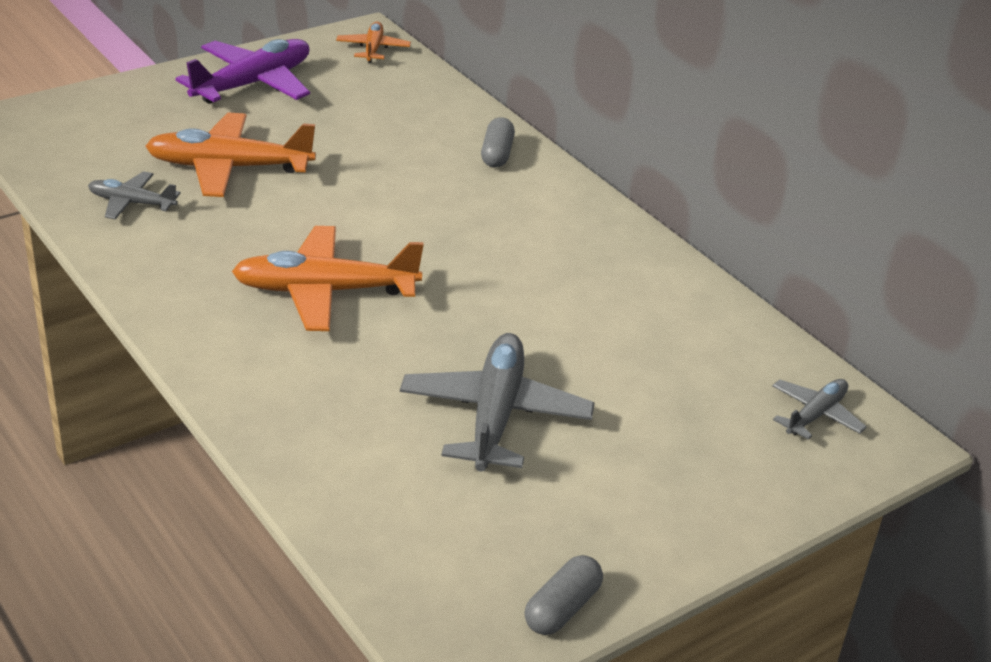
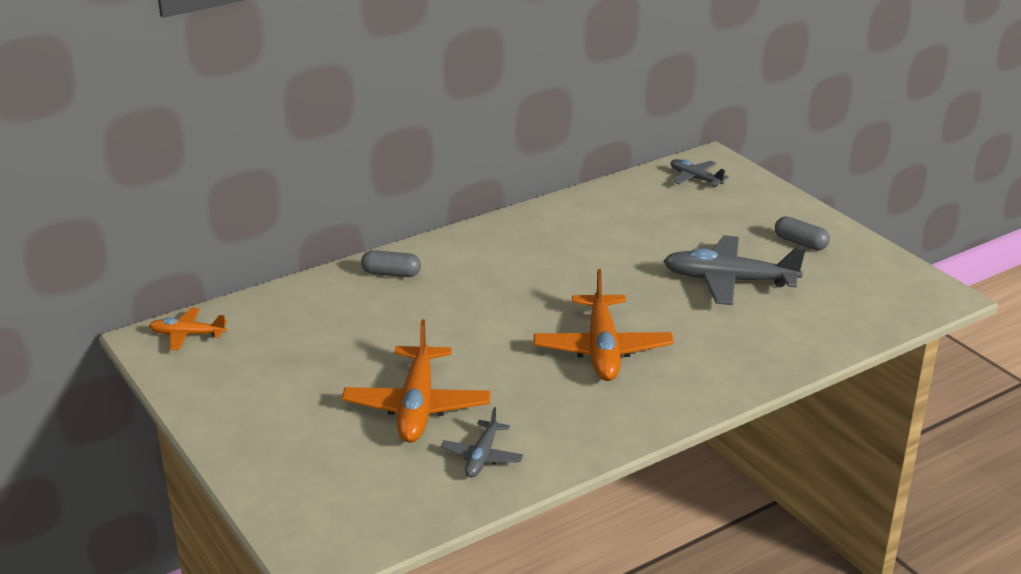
camera: 85 degrees left, 5 degrees down
purple plane [175,39,310,103] -> none
grey capsule [525,555,603,635] -> grey capsule moved to [775,216,830,250]

